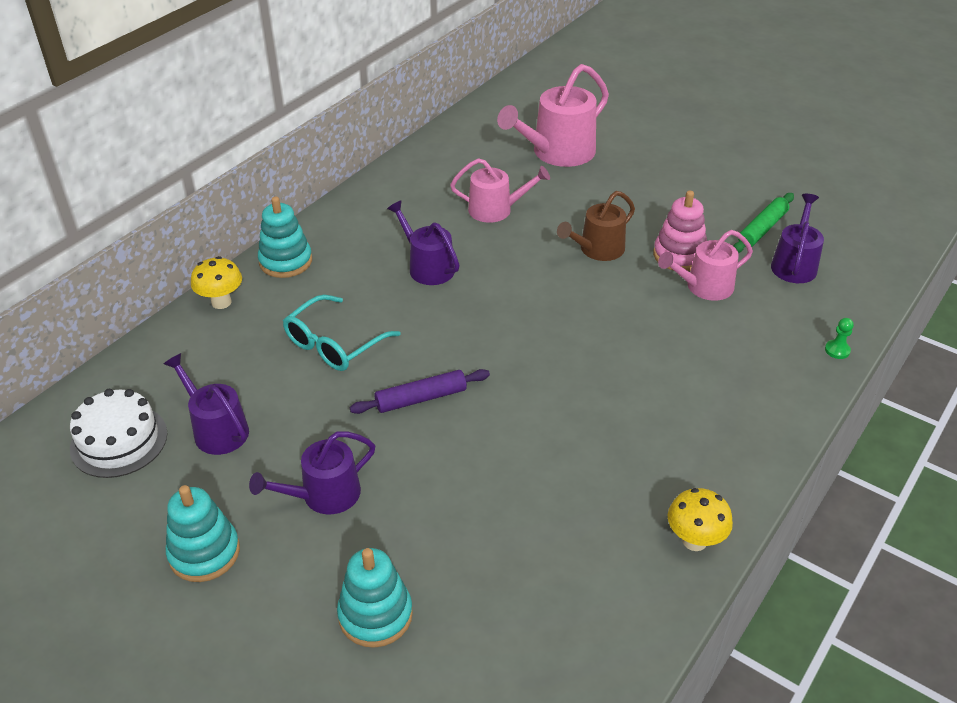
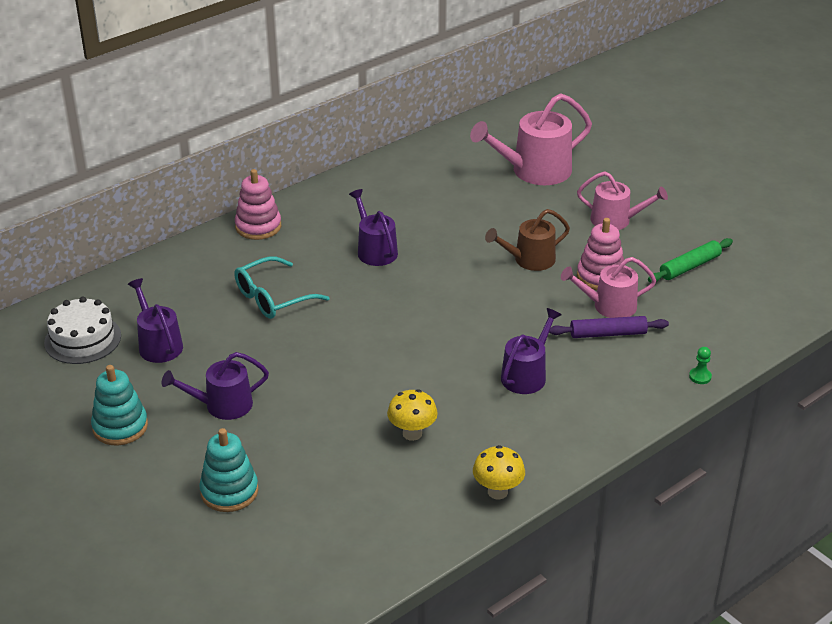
camera: 15 degrees right, 5 degrees down
yellow mushroom [191,256,242,309] -> yellow mushroom moved to [387,389,438,441]
turquoise stacking toy [258,196,312,278] -> pink stacking toy [235,169,281,240]
purple rolling pin [350,369,490,414] -> purple rolling pin moved to [549,316,669,338]
pink watering can [450,158,550,223] -> pink watering can moved to [577,171,668,230]
purple watering can [771,194,824,283] -> purple watering can moved to [501,308,561,394]

